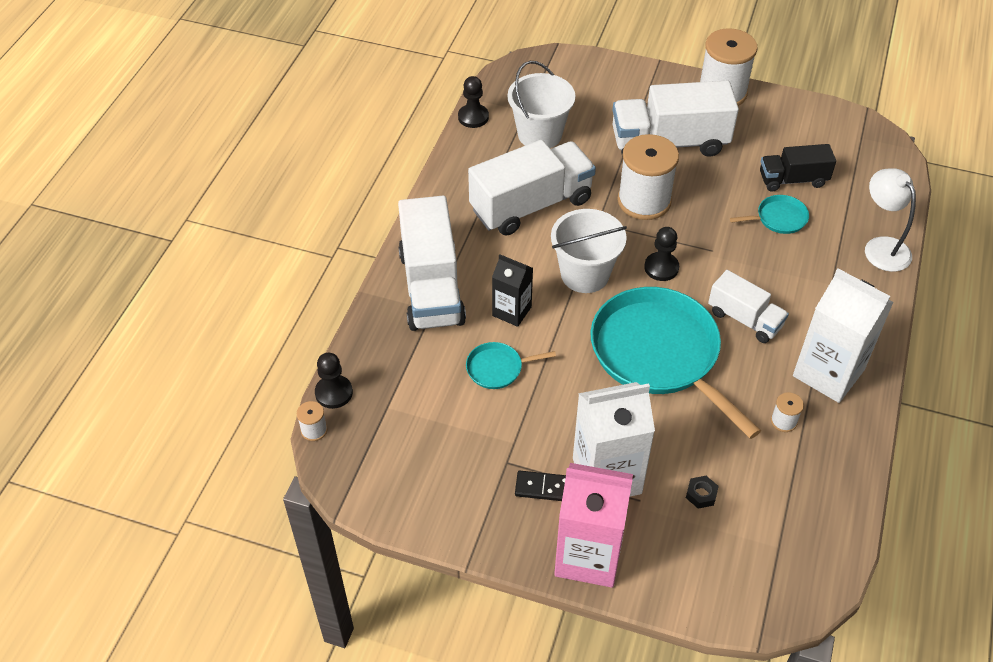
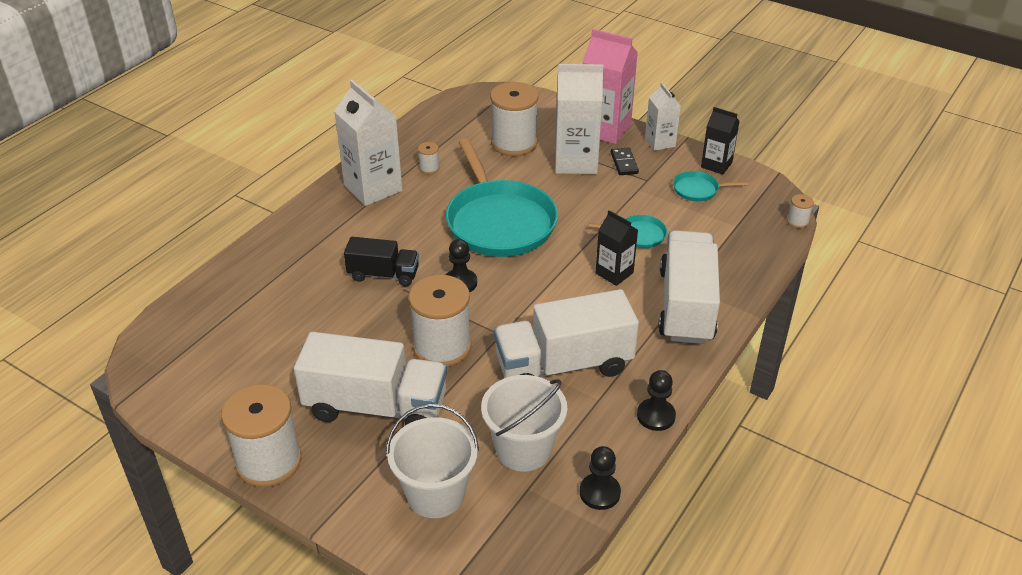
camera: 165 degrees left, 10 degrees down
black pawn [315,353,353,409] -> black pawn moved to [637,370,676,431]
black domino [515,471,566,501] -> black domino turned 60 degrees clockwise [611,147,639,175]
white bucket [551,209,627,293] -> white bucket moved to [386,403,479,518]
black nut [686,476,719,509] -> white spool [490,82,538,156]
white truck [708,270,789,343] -> none
turquoise pan [730,195,809,234] -> turquoise pan moved to [673,171,748,201]
black truck [760,144,836,192] -> black truck moved to [344,237,419,286]
white lamp [865,168,916,272] -> none
none -> white carton [645,83,681,151]
none -> black carton [701,107,740,174]

